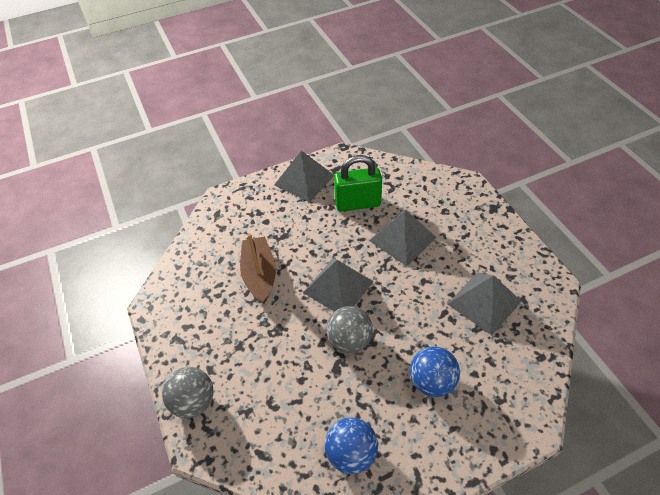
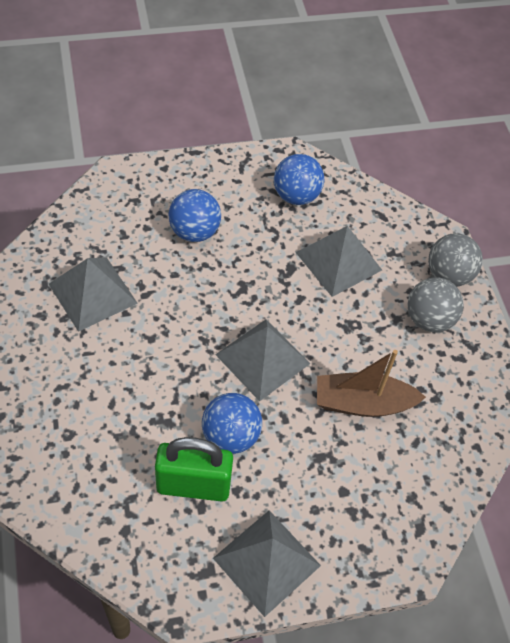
camera: 175 degrees left, 5 degrees up
brown boat [240,233,276,303] -> brown boat turned 90 degrees clockwise [317,350,426,417]
grey ball [326,306,373,353] -> grey ball moved to [407,277,464,332]
grey pyramid [369,210,437,266] -> grey pyramid moved to [295,226,382,297]
none -> blue ball [202,393,262,454]

